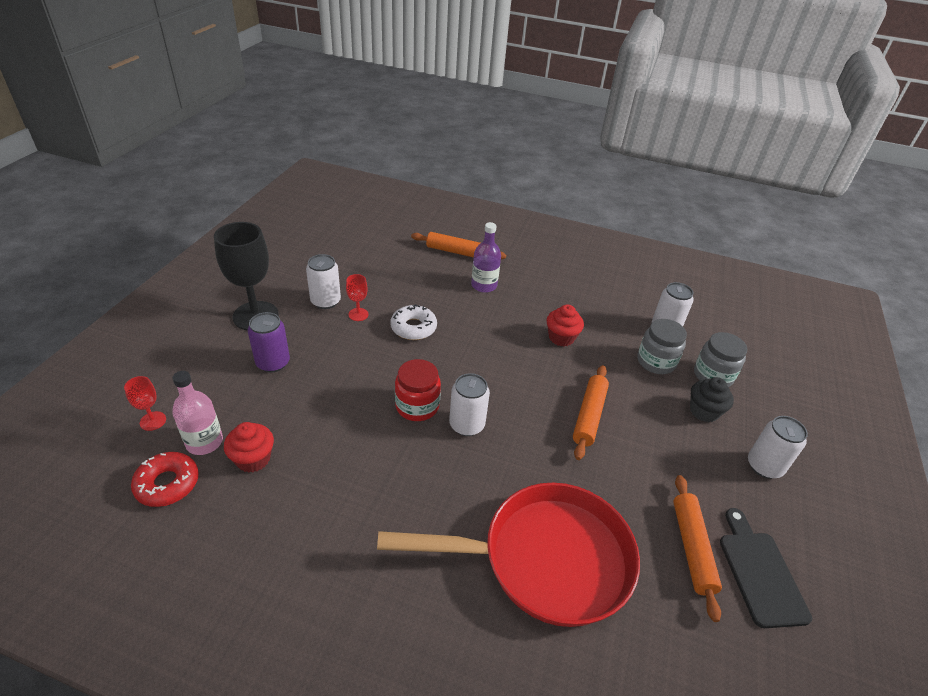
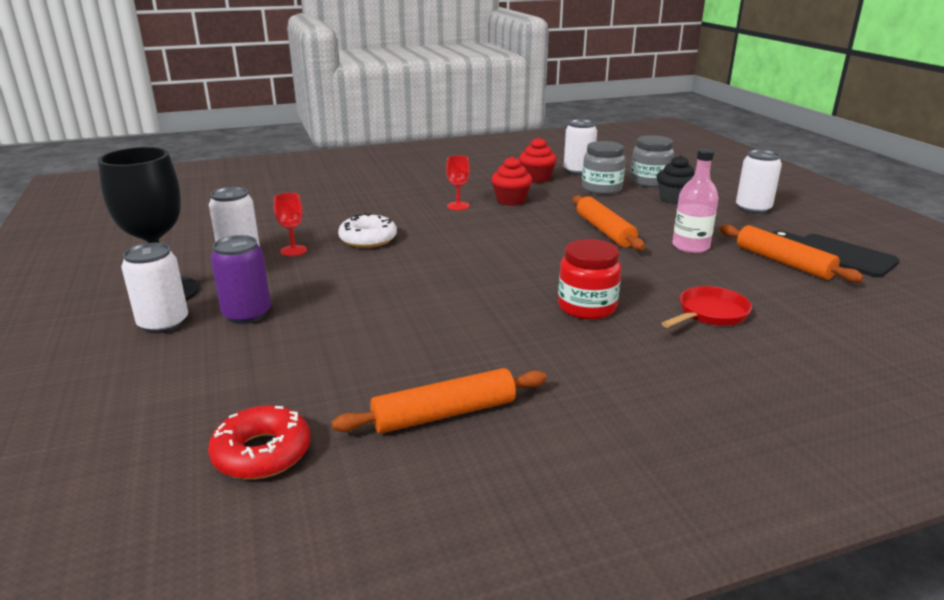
camera: 35 degrees left, 15 degrees down
red goblet [124,376,166,431] -> red goblet moved to [446,155,470,210]
pink bottle [172,371,223,455] -> pink bottle moved to [672,148,719,253]
red cupcake [224,422,274,473] -> red cupcake moved to [519,137,557,183]
red pan [377,483,640,627] -> red pan [662,286,752,328], size x0.42
red jar [395,359,441,421] -> red jar moved to [558,239,621,320]
orange rolling pin [411,232,506,259] -> orange rolling pin moved to [331,368,547,433]
white can [449,373,490,436] -> white can moved to [121,243,188,334]
purple bottle [471,222,501,293] -> none

